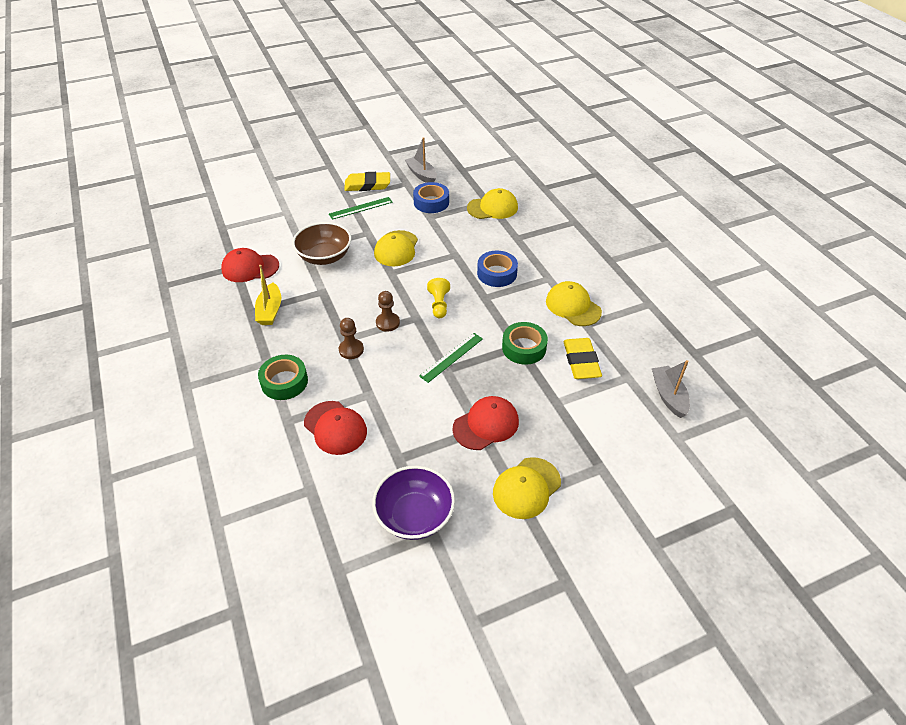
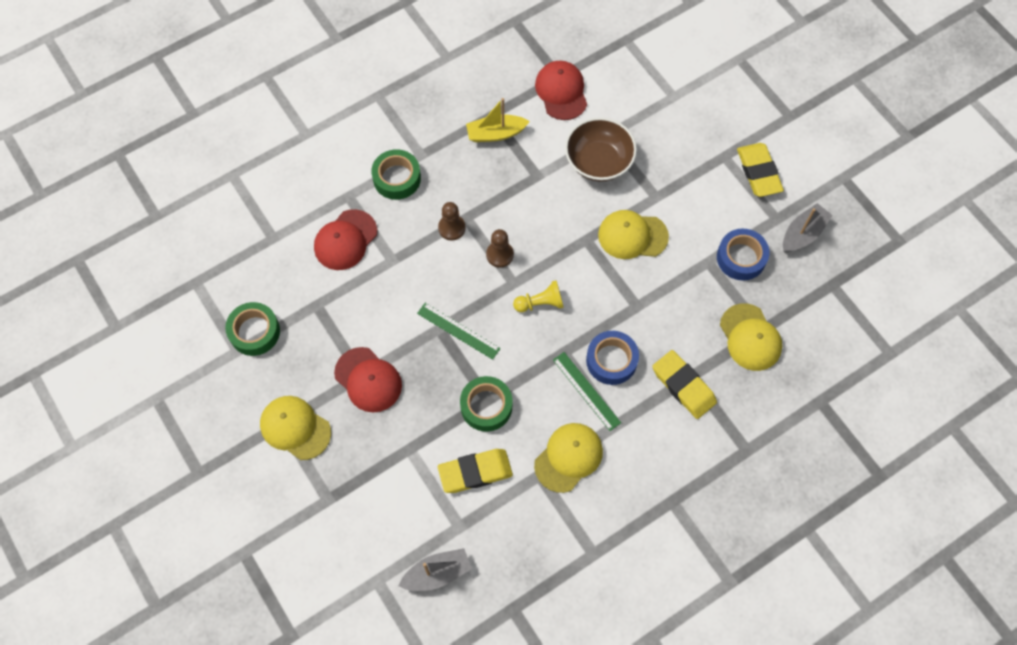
camera: 80 degrees right, 20 degrees up
green ruler [329,197,393,220] -> green ruler moved to [553,352,621,431]
purple bowl [372,466,455,540] -> green tape [225,302,280,356]
none -> yellow eraser [652,350,717,419]

